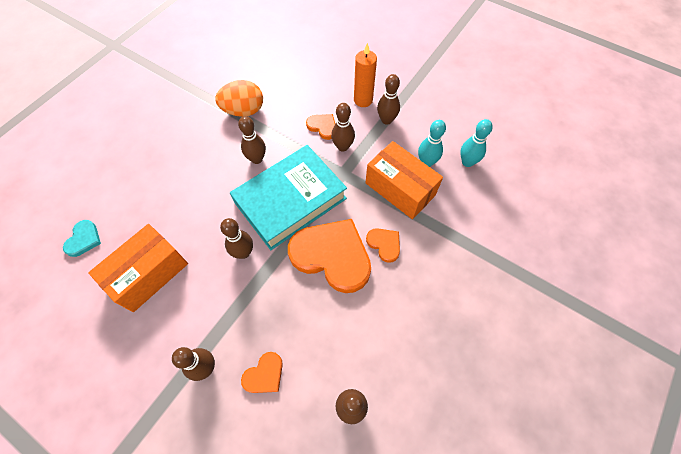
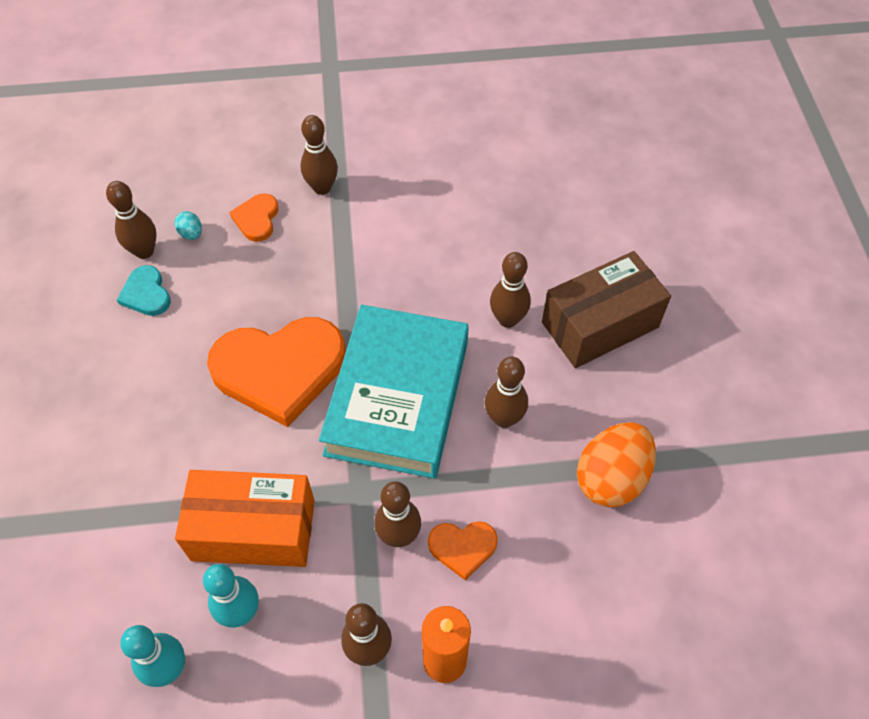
camera: 140 degrees right, 5 degrees down
turquoise heart [63,220,101,257] -> turquoise heart moved to [117,265,171,316]
orange box [88,224,188,312] -> none
brown bowling pin [220,218,253,259] -> brown bowling pin moved to [490,252,531,328]
orange heart [366,228,400,263] -> none
none -> turquoise egg [175,211,202,240]
none -> brown box [542,251,671,368]

